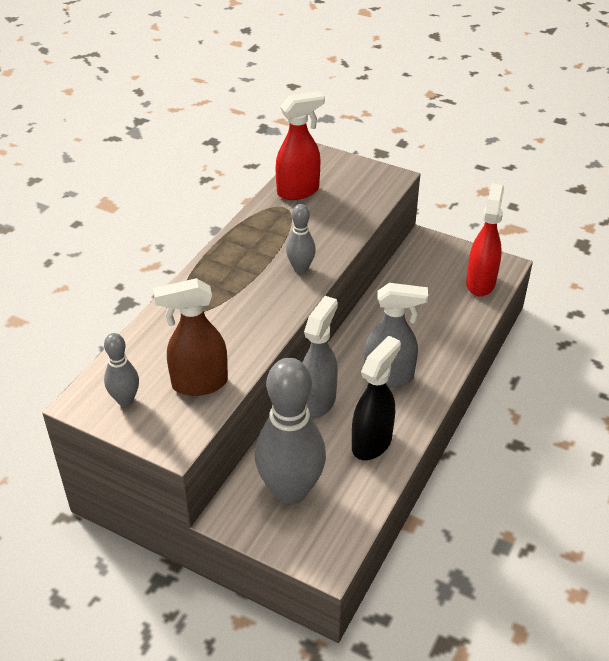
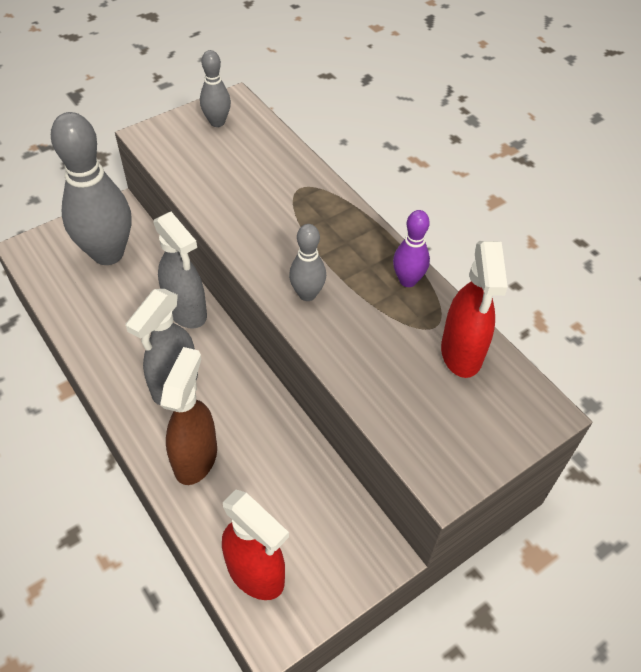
camera: 115 degrees right, 10 degrees up
brown spray bottle [153,278,228,396] -> brown spray bottle moved to [160,347,217,485]
black spray bottle [352,335,401,460] -> none
none -> purple bowling pin [393,210,430,287]

